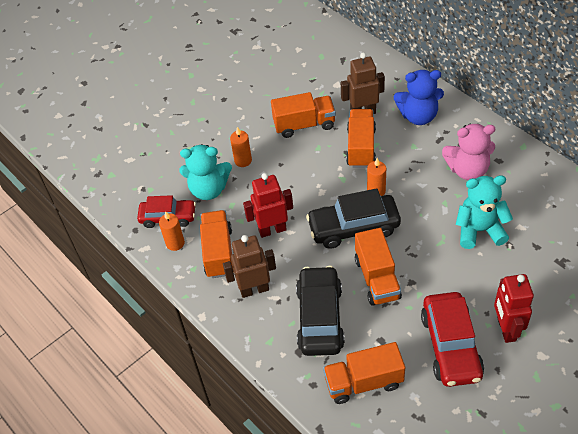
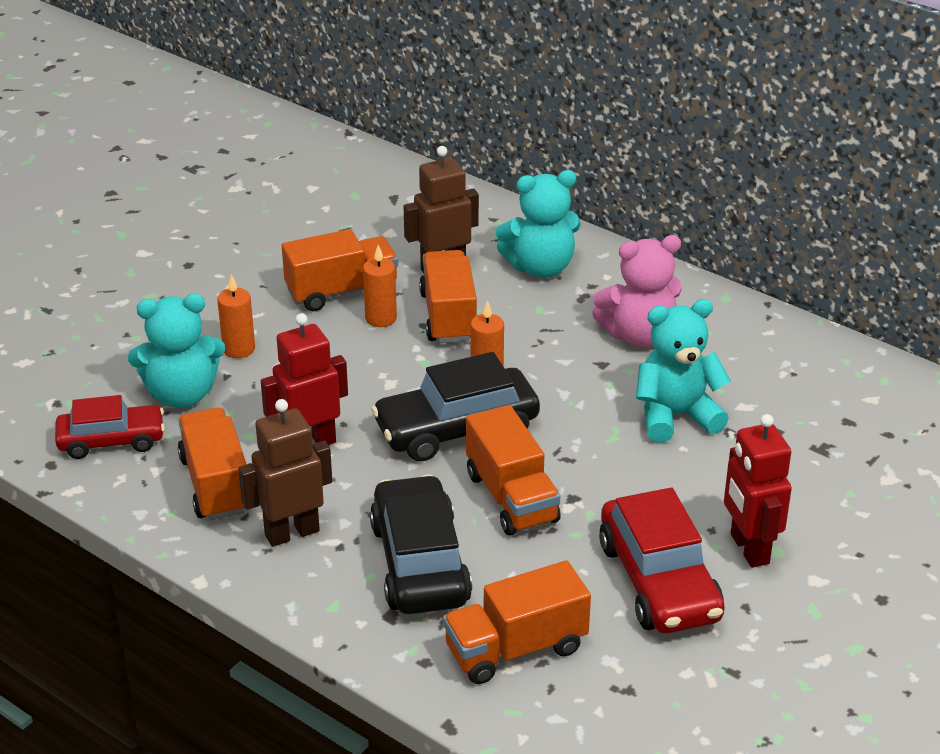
camera: 15 degrees left, 15 degrees down
orange candle [159,211,185,251] -> orange candle moved to [363,245,397,327]
blue teddy bear [394,70,444,125] -> turquoise teddy bear [496,170,581,278]

